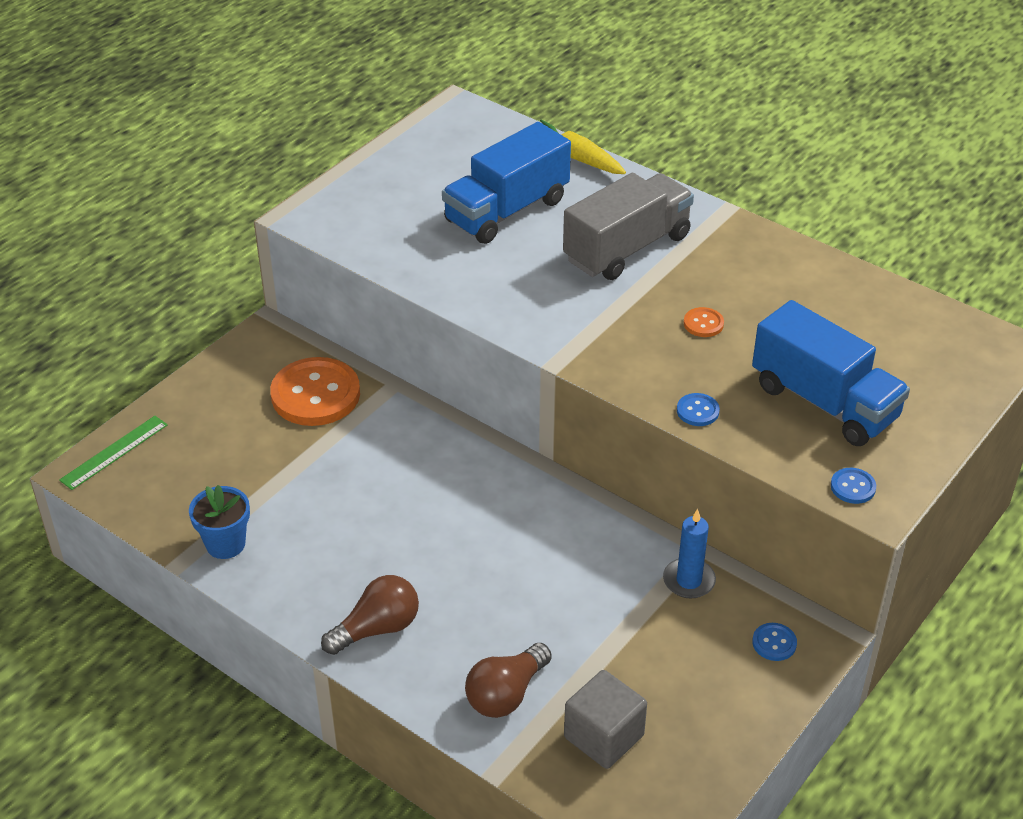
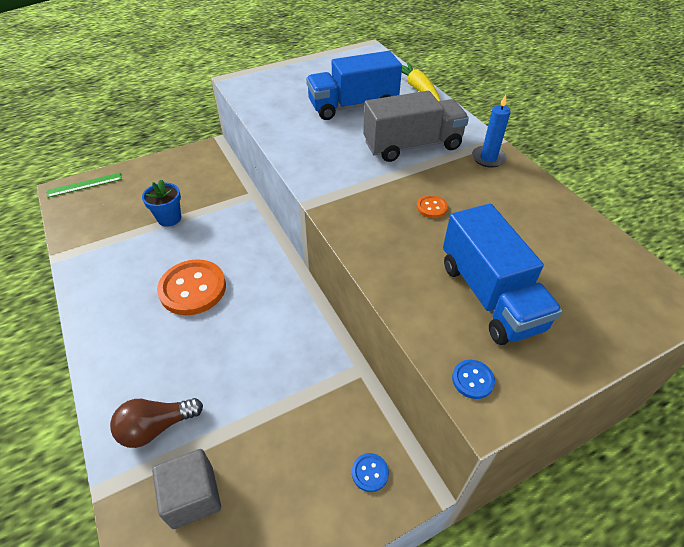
camera: 25 degrees right, 5 degrees up
blue flower pot [189,485,250,559] -> blue flower pot moved to [142,180,181,227]
orange button [270,357,360,426] -> orange button moved to [157,259,226,315]
brown light bulb [321,575,419,655] -> none
blue candle [663,509,716,599] -> blue candle moved to [472,95,511,168]
blue button [677,393,720,426] -> none

